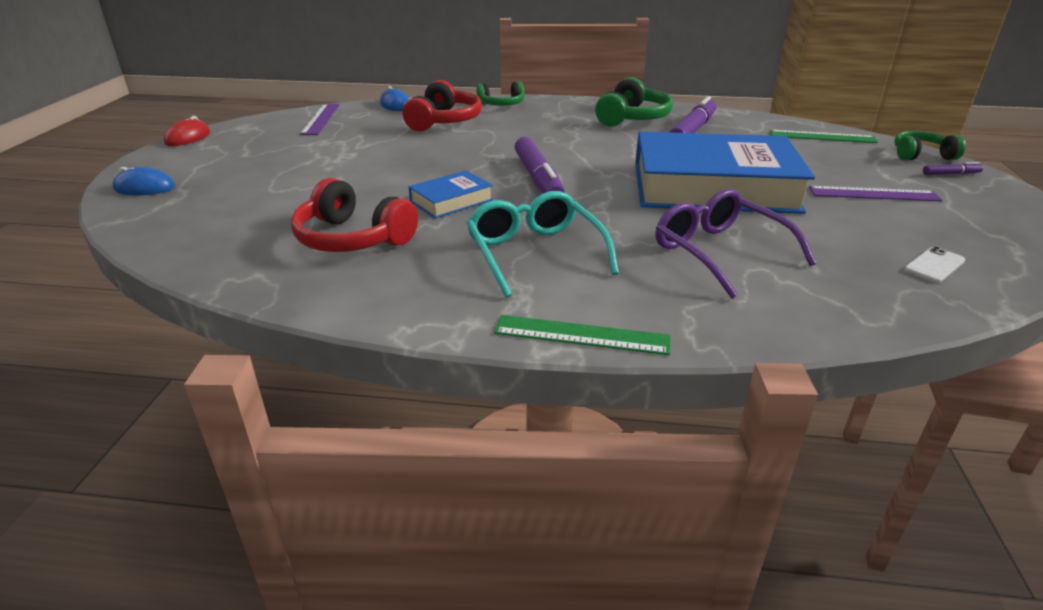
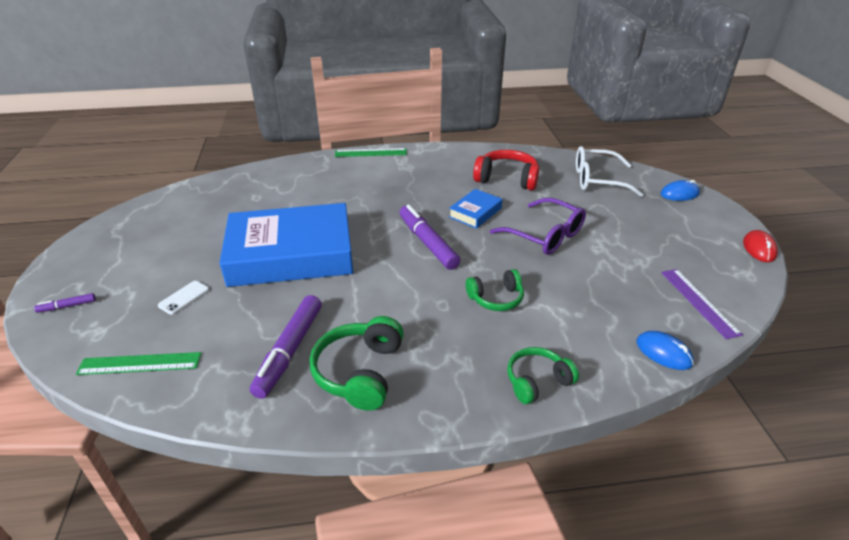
camera: 165 degrees right, 5 degrees up
red headphones [403,80,482,131] -> none
turquoise glasses [466,191,619,298] -> none
purple glasses [655,189,816,299] -> purple glasses moved to [490,198,586,255]
purple ruler [809,186,942,202] -> none
green headphones [894,131,966,160] -> green headphones moved to [466,269,524,311]
white phone [904,246,966,283] -> white phone moved to [158,281,209,315]
none -> white glasses [576,146,644,197]

